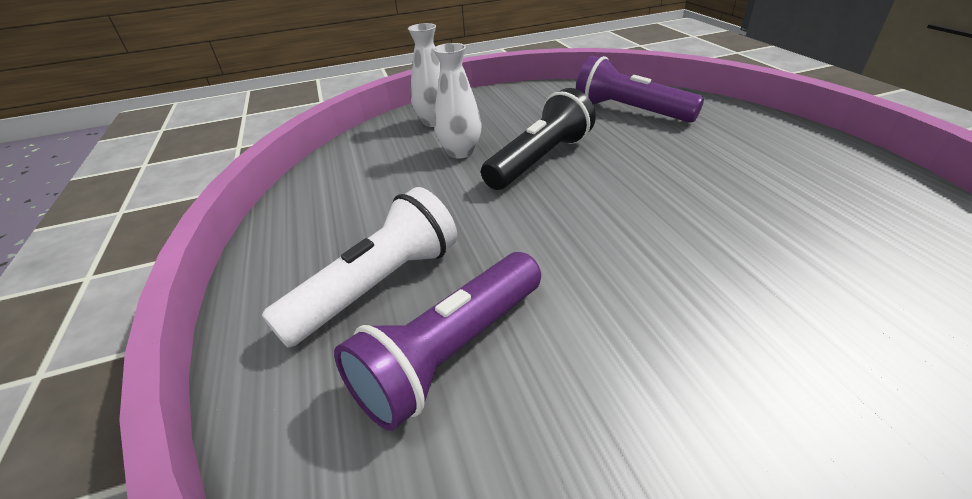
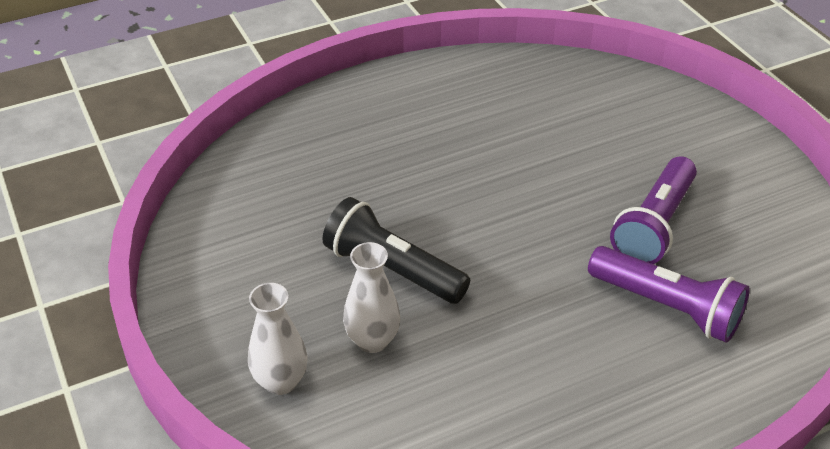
camera: 100 degrees left, 5 degrees up
white flashlight [262,187,457,348] -> none
purple flashlight [576,56,704,123] -> purple flashlight moved to [610,156,697,264]

